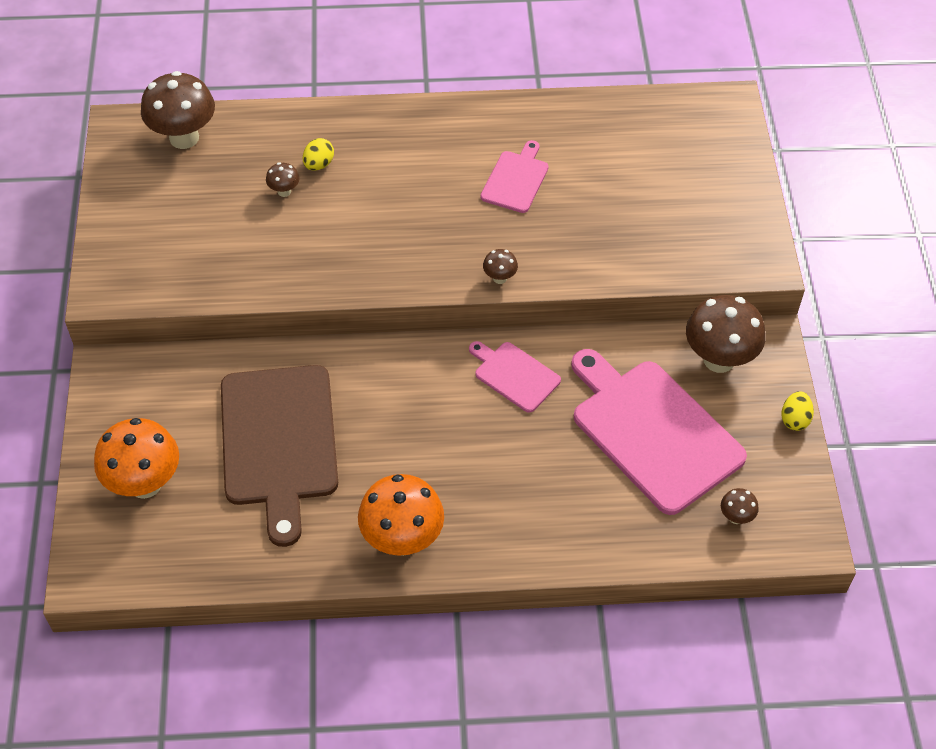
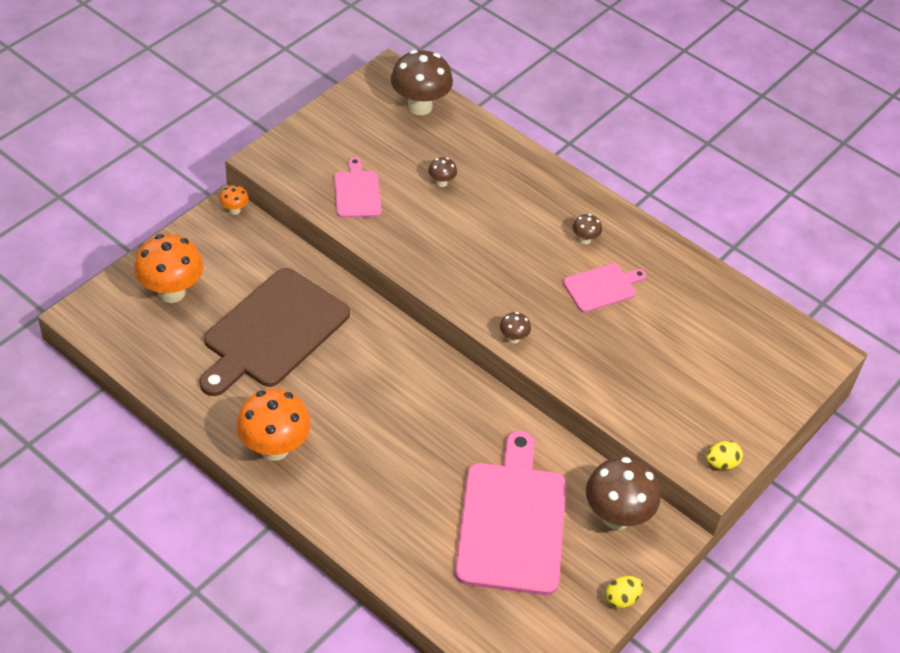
camera: 40 degrees right, 5 degrees down
yellow egg [303,138,334,171] -> yellow egg moved to [706,441,743,470]
pink cutting board [469,341,561,413] -> pink cutting board moved to [334,157,382,218]
brown mushroom [721,488,759,524] -> brown mushroom moved to [573,214,602,244]
none -> orange mushroom [219,185,249,215]

